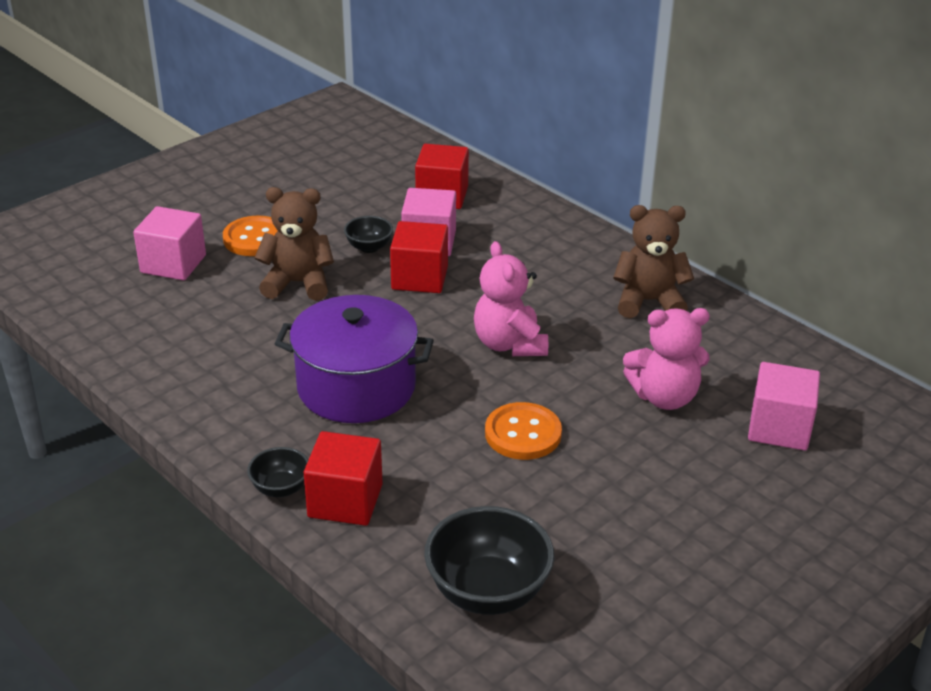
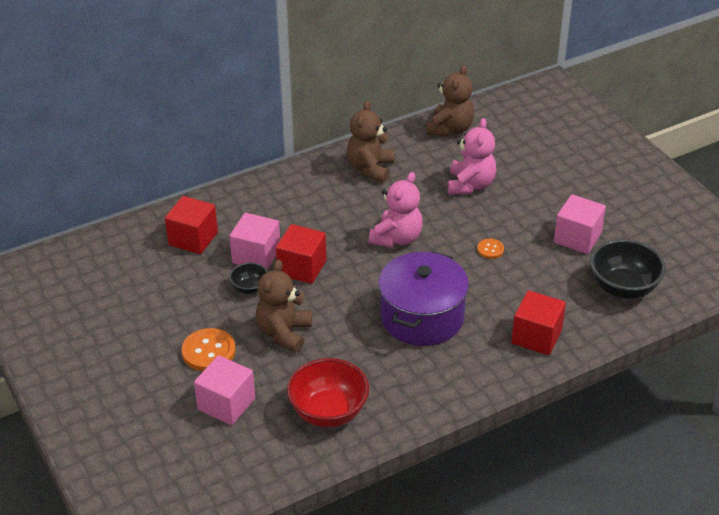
camera: 75 degrees left, 5 degrees up
black bowl [247,447,308,497] -> none
pink teddy bear [474,241,548,356] -> pink teddy bear turned 60 degrees counterclockwise [369,172,423,248]
orange button [485,402,562,460] -> orange button [477,239,504,259], size x0.54
pink cube [748,362,820,451] -> pink cube moved to [554,194,606,254]
none -> red bowl [287,358,369,428]
none -> brown teddy bear [427,65,474,137]

